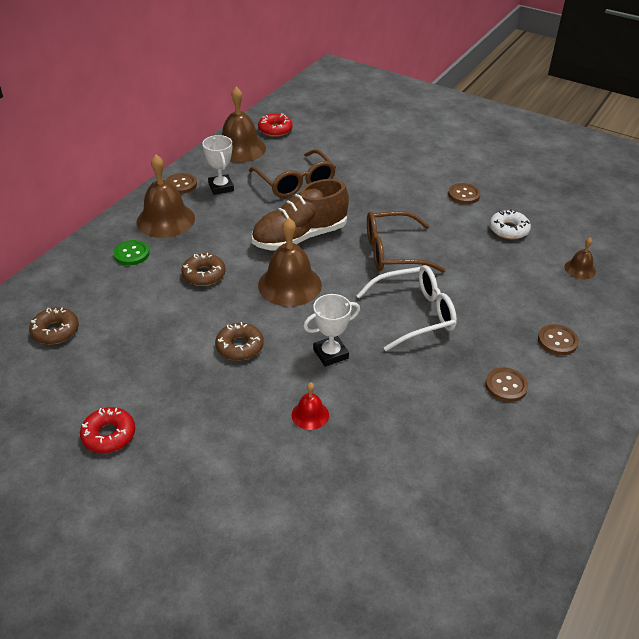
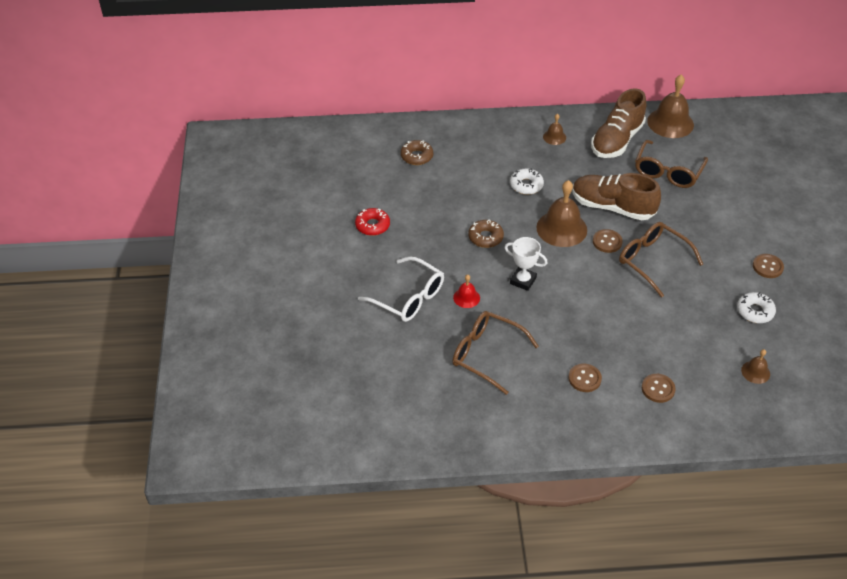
camera: 55 degrees right, 5 degrees up
green button [113,240,150,265] -> none
brown bell [136,155,195,238] -> brown bell [543,114,566,145], size x0.50
brown button [166,173,197,194] -> brown button moved to [593,229,623,253]
brown donut [181,253,226,286] -> white donut [510,168,544,195]
white trophy [202,135,234,195] -> brown shoe [591,88,646,158]
red donut [258,113,293,137] -> none
white glasses [356,265,457,351] -> white glasses moved to [358,257,444,322]
none -> brown glasses [452,311,539,395]

